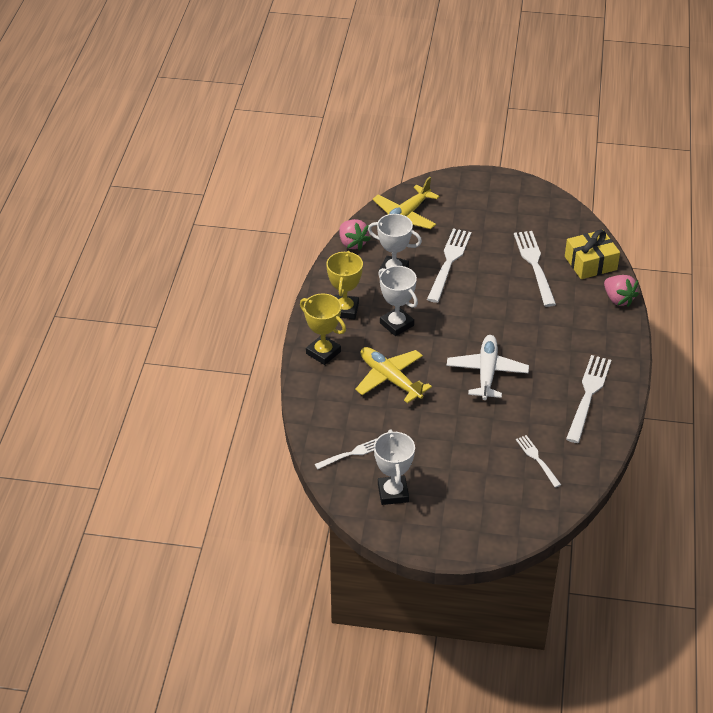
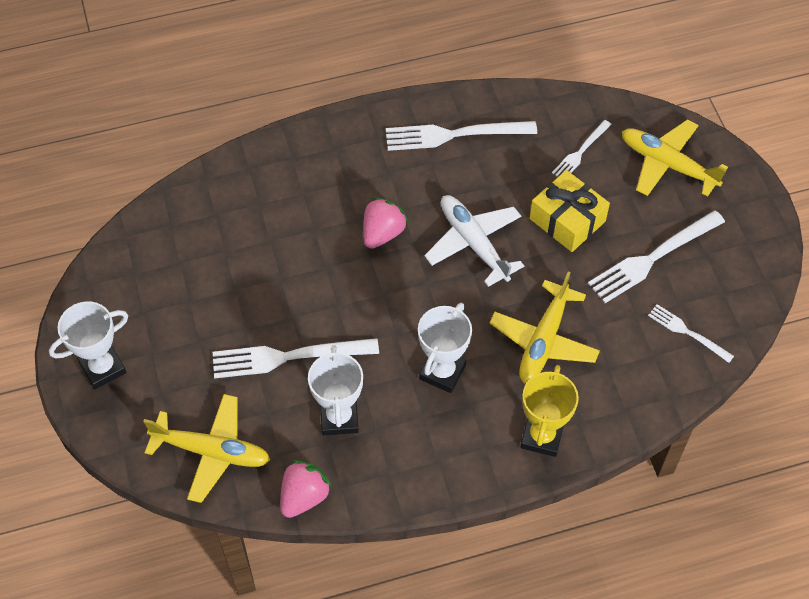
camera: 115 degrees left, 15 degrees up
yellow trophy [326,251,363,319] -> none
white trophy [374,430,415,505] -> white trophy moved to [49,302,128,389]
white plane [447,335,529,400] -> white plane turned 75 degrees clockwise [424,195,524,287]
white fork [514,231,556,307] -> white fork moved to [588,210,725,303]
yellow gift [565,230,620,279] -> yellow gift moved to [530,170,610,252]
pink strawberry [604,275,639,307] -> pink strawberry moved to [363,197,409,249]
none -> yellow plane [622,119,728,197]

